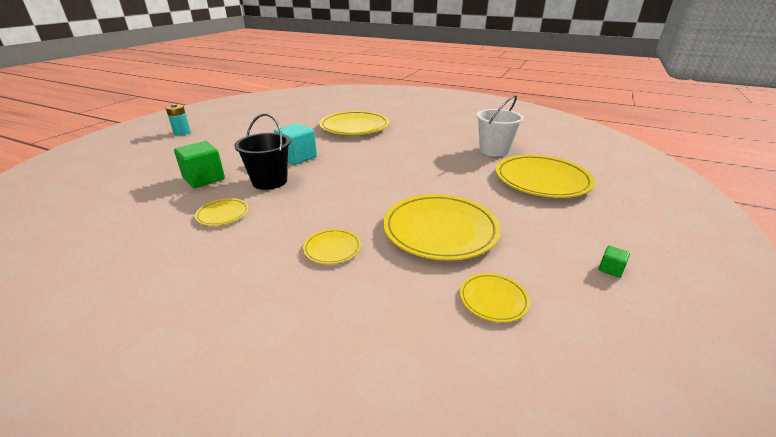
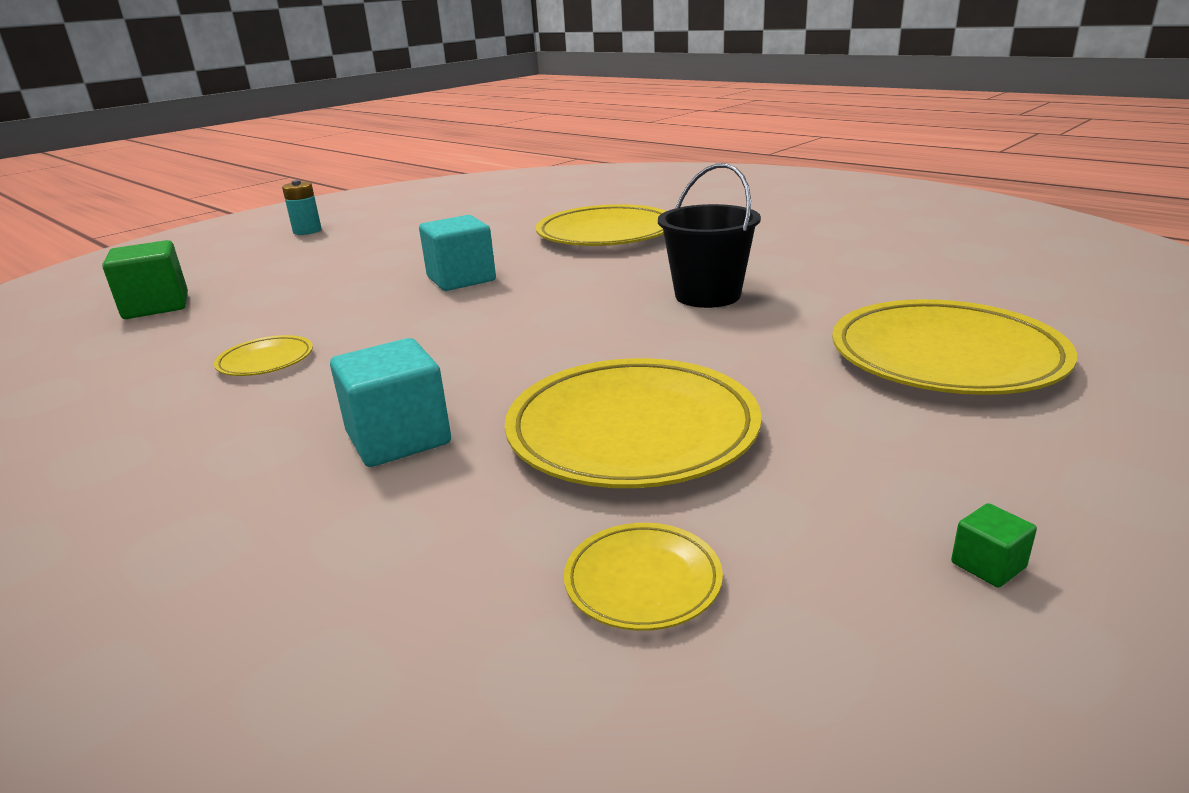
camera: 20 degrees right, 5 degrees down
green cube [174,141,225,188] -> green cube moved to [102,240,188,319]
black bucket [234,113,290,190] -> black bucket moved to [658,163,761,308]
yellow plate [303,229,361,264] -> turquoise cube [330,338,451,467]
white bucket [476,95,523,157] -> none

